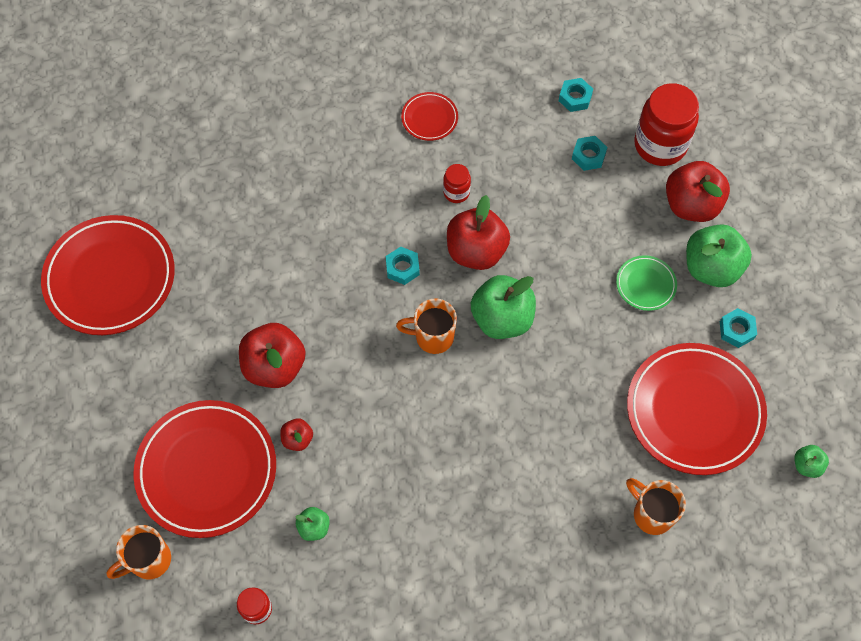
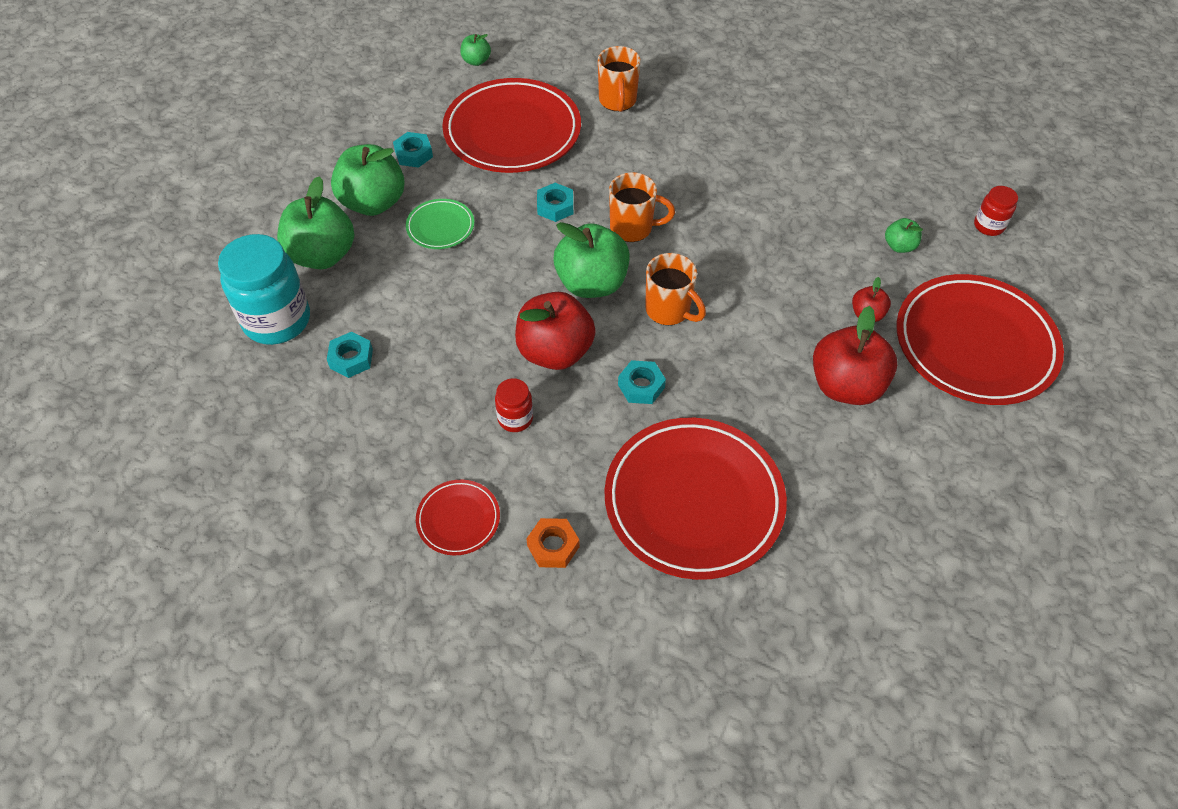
camera: 140 degrees left, 10 degrees down
red plate [41,215,175,335] -> red plate moved to [604,417,787,580]
orange mug [106,525,171,579] -> orange mug moved to [609,172,675,242]
turquoise nut [559,78,593,112] -> turquoise nut moved to [537,183,573,222]
red jar [634,83,699,166] -> turquoise jar [218,234,310,345]
red apple [666,161,730,222] -> green apple [277,176,354,269]
none -> orange nut [526,518,579,568]

